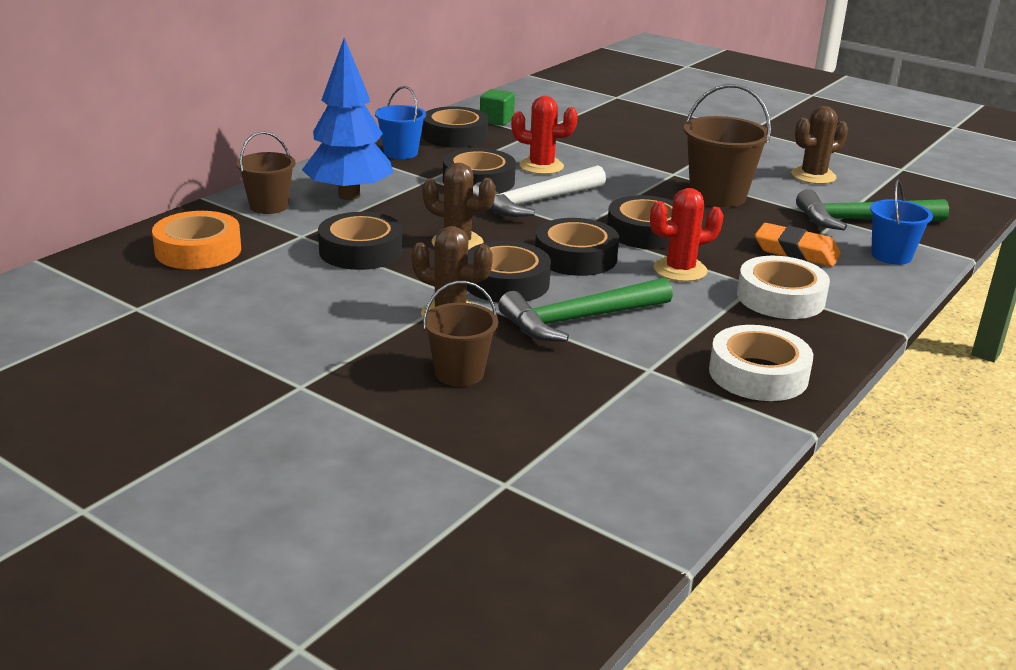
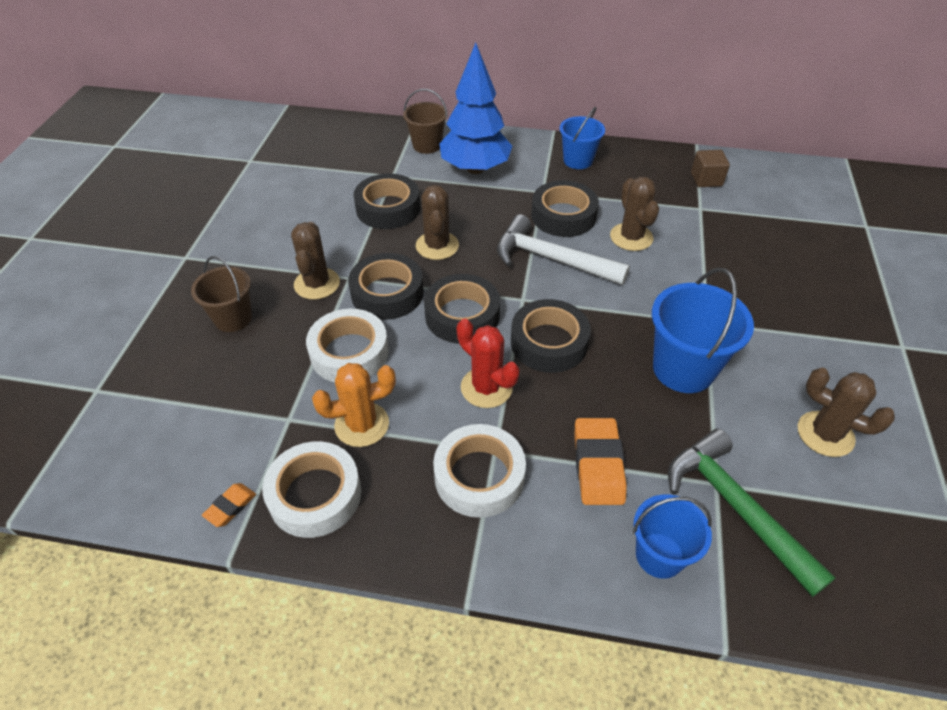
camera: 65 degrees right, 20 degrees up
orange tape [152,211,241,269] -> none
black tape [422,106,488,148] -> none
green cube [480,89,515,126] -> brown cube [691,150,730,187]
green hammer [498,277,673,342] -> white tape [306,309,389,382]
red cactus [511,96,578,174] -> brown cactus [610,177,659,251]
brown bucket [684,84,771,207] -> blue bucket [652,267,754,393]
none -> orange eraser [202,483,256,527]
none -> orange cactus [312,363,396,447]

